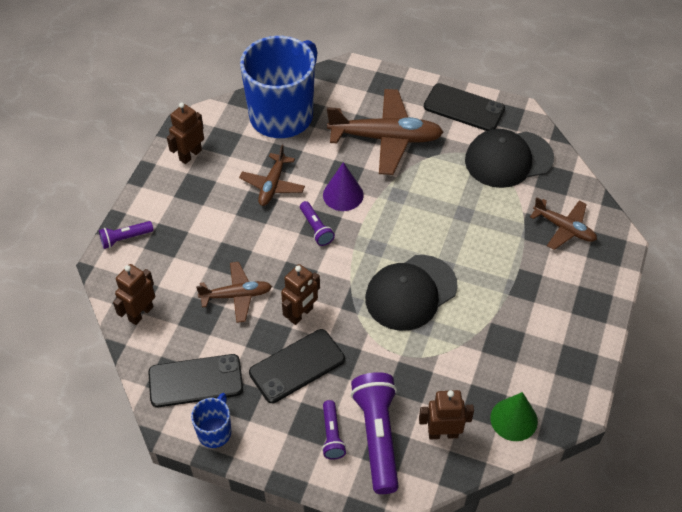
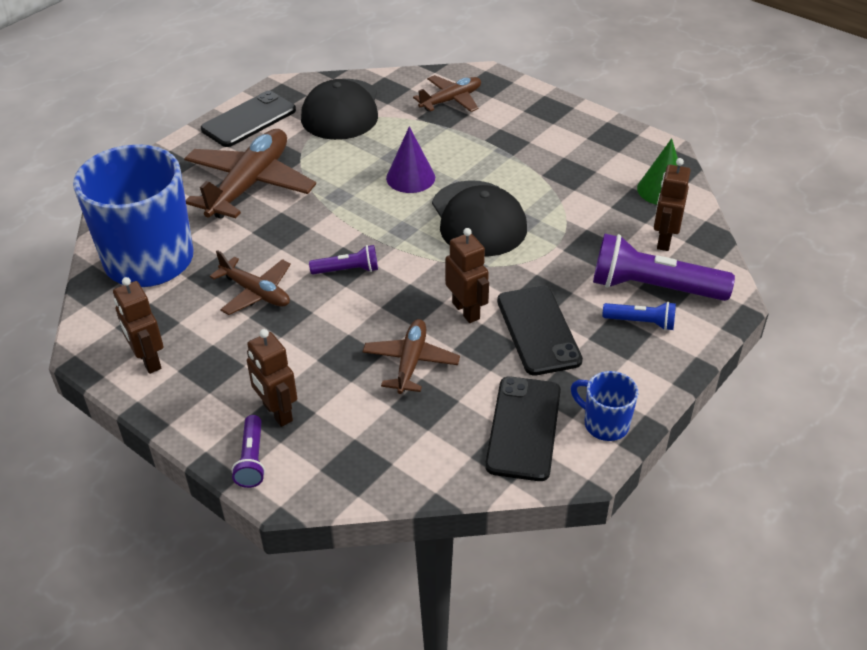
camera: 70 degrees left, 10 degrees down
brown robot [113,264,155,325] -> brown robot moved to [247,329,297,427]
purple flashlight [322,400,346,460] -> blue flashlight [603,302,676,331]
purple cone [323,162,364,211] -> purple cone moved to [386,126,435,193]

